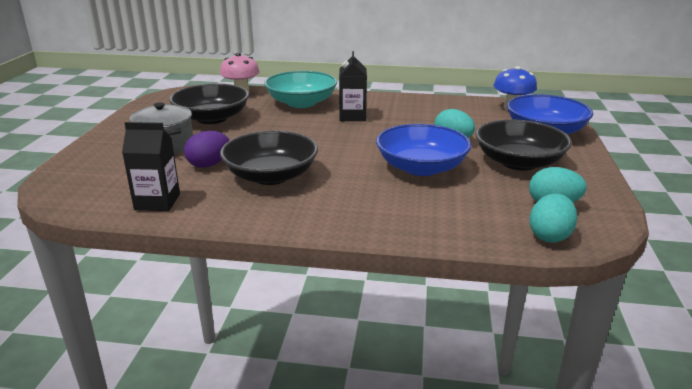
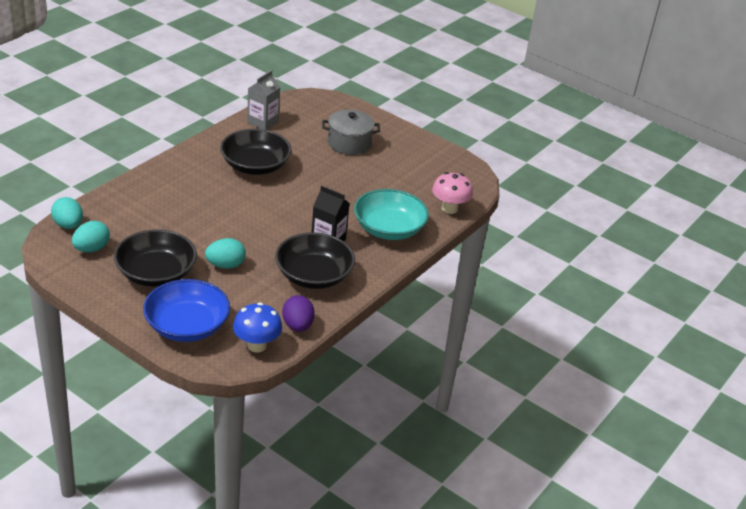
camera: 115 degrees right, 10 degrees up
black carton [122,122,180,211] -> grey carton [247,70,280,130]
black bowl [169,83,249,124] -> black bowl moved to [275,232,355,289]
purple egg [184,131,230,168] -> purple egg moved to [282,295,315,332]
blue bowl [376,124,471,176] -> none

